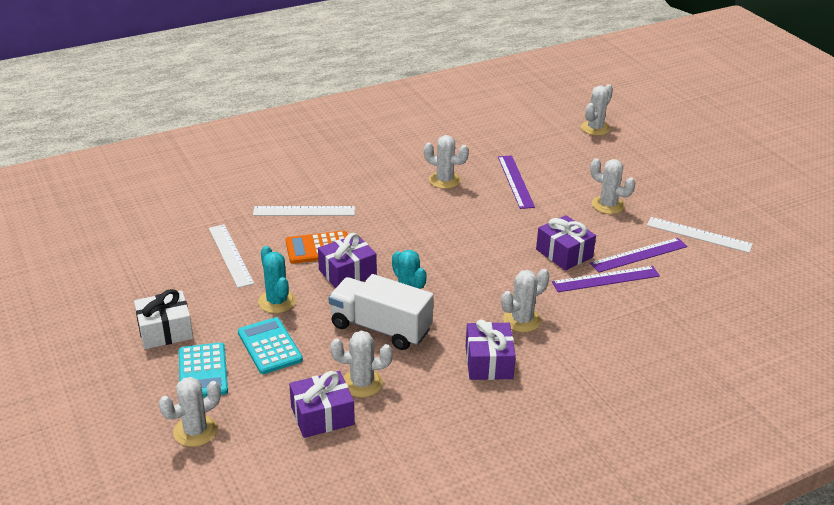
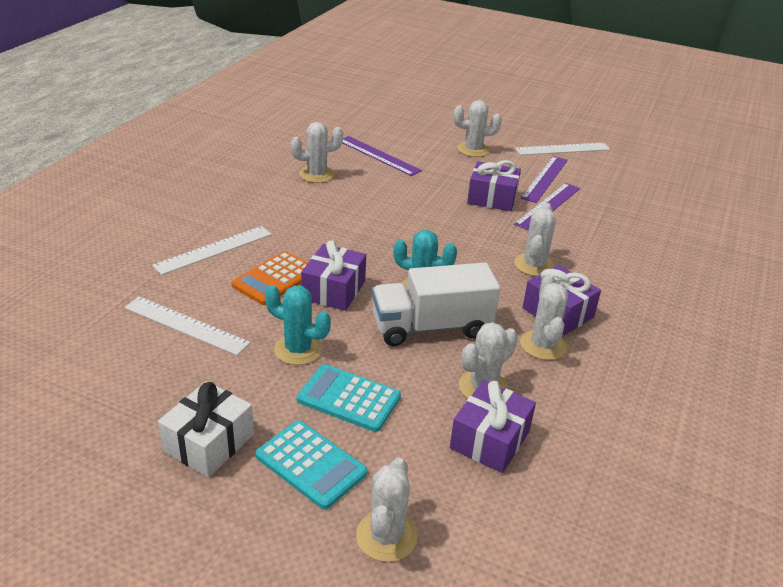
camera: 40 degrees left, 0 degrees up
white cactus [581,84,613,136] -> white cactus moved to [520,274,568,360]

